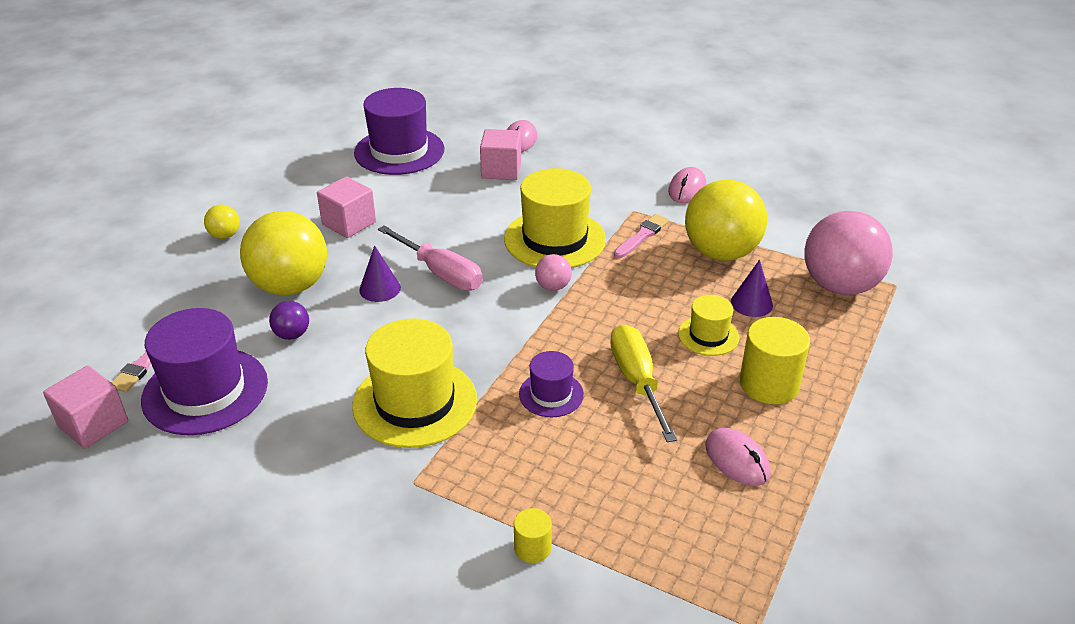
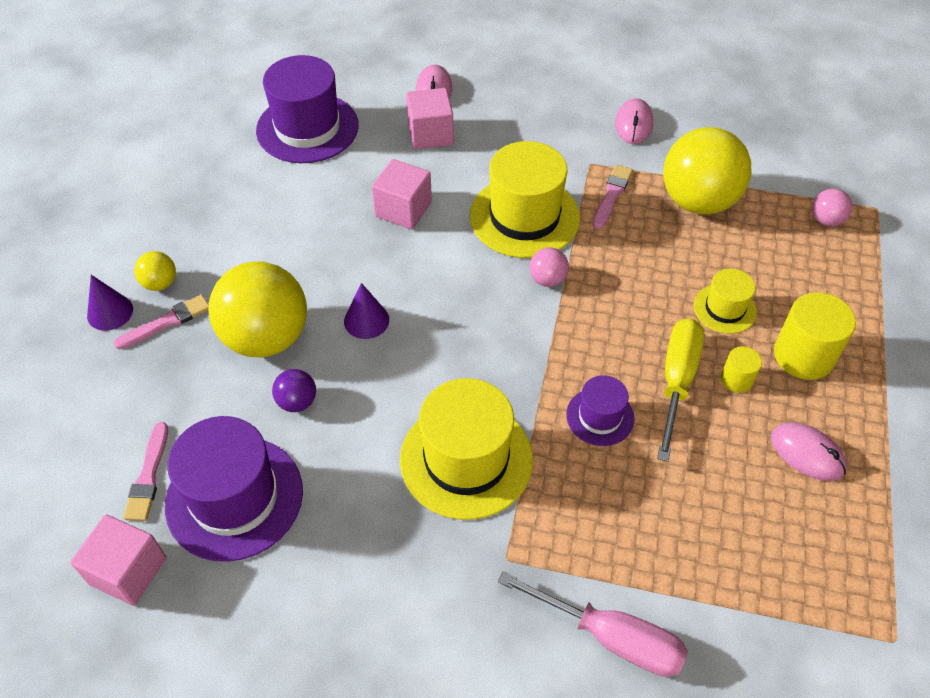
camera: 15 degrees left, 15 degrees up
pink cube [317,176,376,238] -> pink cube moved to [372,159,432,229]
pink screwdriver [378,225,483,291] -> pink screwdriver moved to [498,571,688,677]
yellow cylinder [514,508,552,563] -> yellow cylinder moved to [721,346,762,393]
yellow screwdriver [610,324,677,442] -> yellow screwdriver turned 45 degrees clockwise [657,318,704,462]
purple cone [731,260,773,317] -> purple cone moved to [87,275,133,331]
pink ball [804,211,893,295] -> pink ball [812,188,852,226], size x0.44
none -> pink brush [114,294,209,349]

